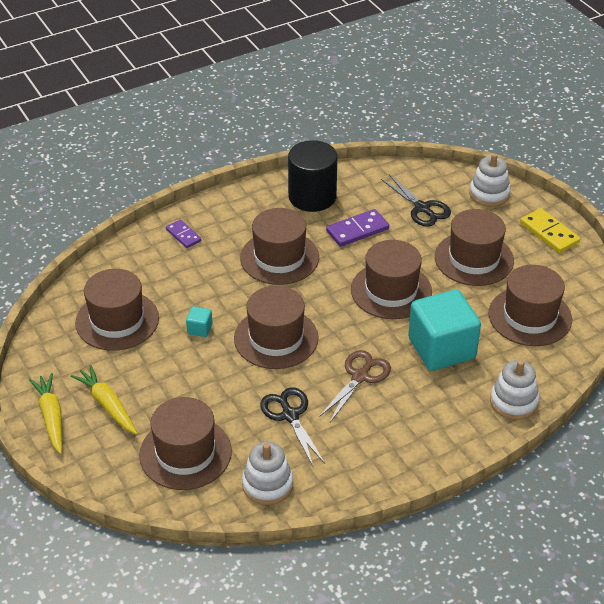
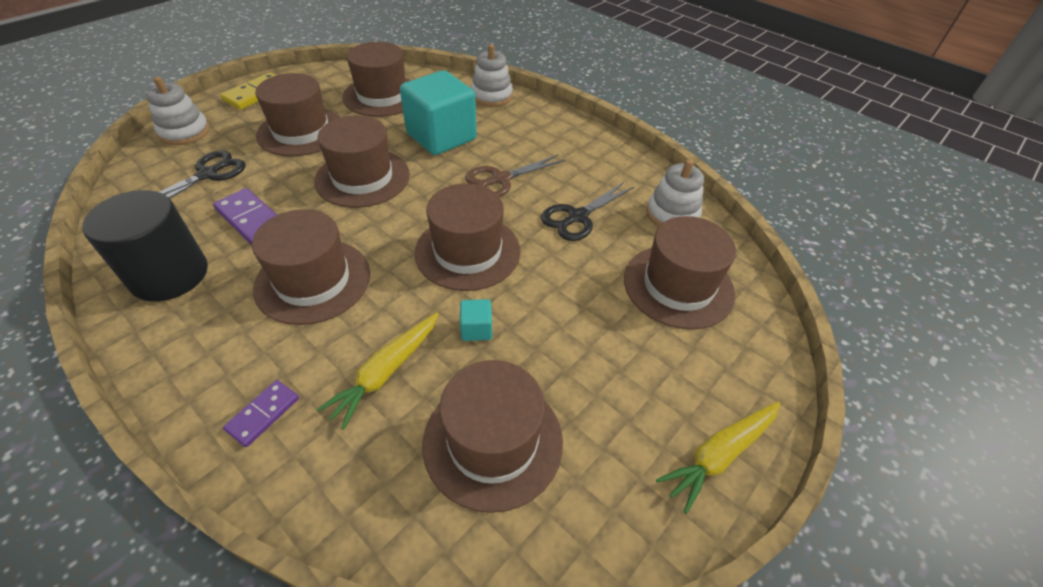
camera: 110 degrees left, 5 degrees up
yellow carrot [71,365,138,434] -> yellow carrot moved to [317,313,439,430]
brown scissors [319,350,391,422] -> brown scissors turned 45 degrees counterclockwise [465,155,565,197]

